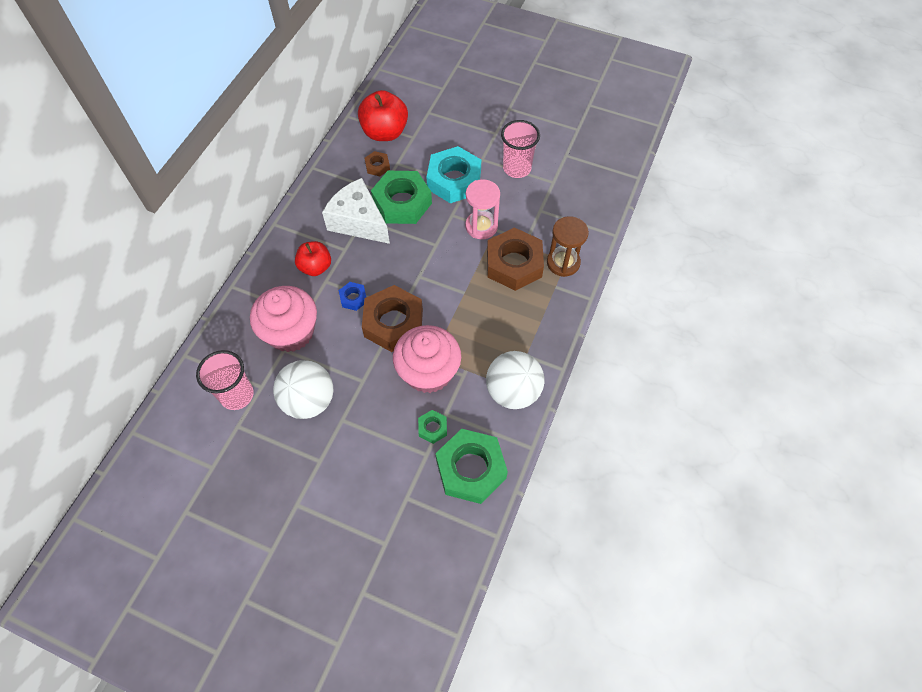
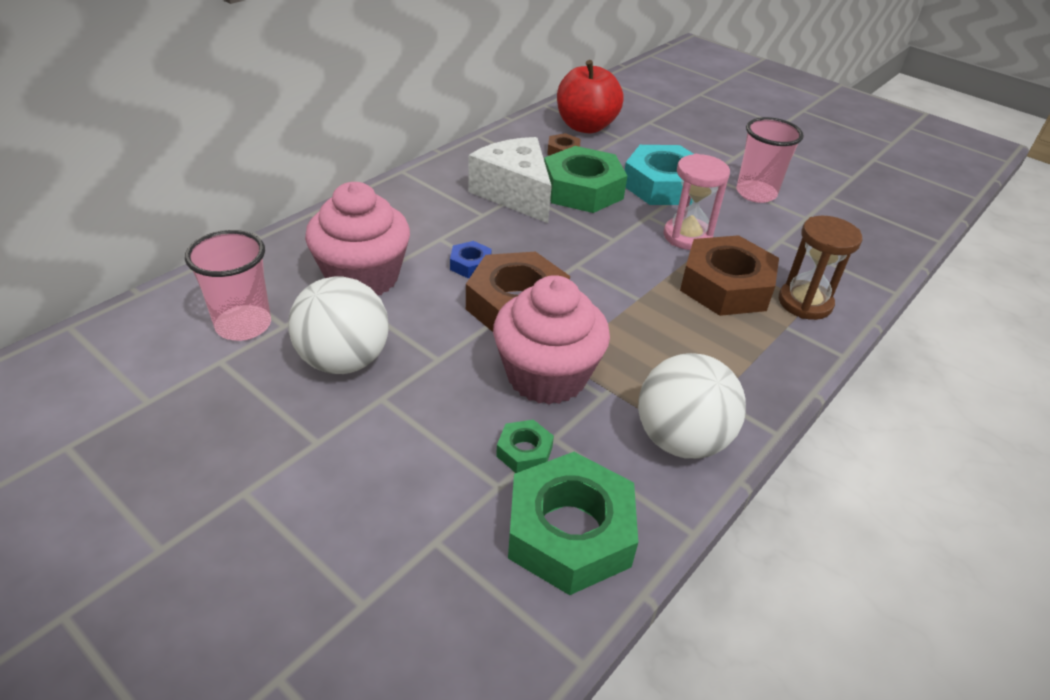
camera: 15 degrees right, 20 degrees down
red apple [295,241,331,276] -> none

